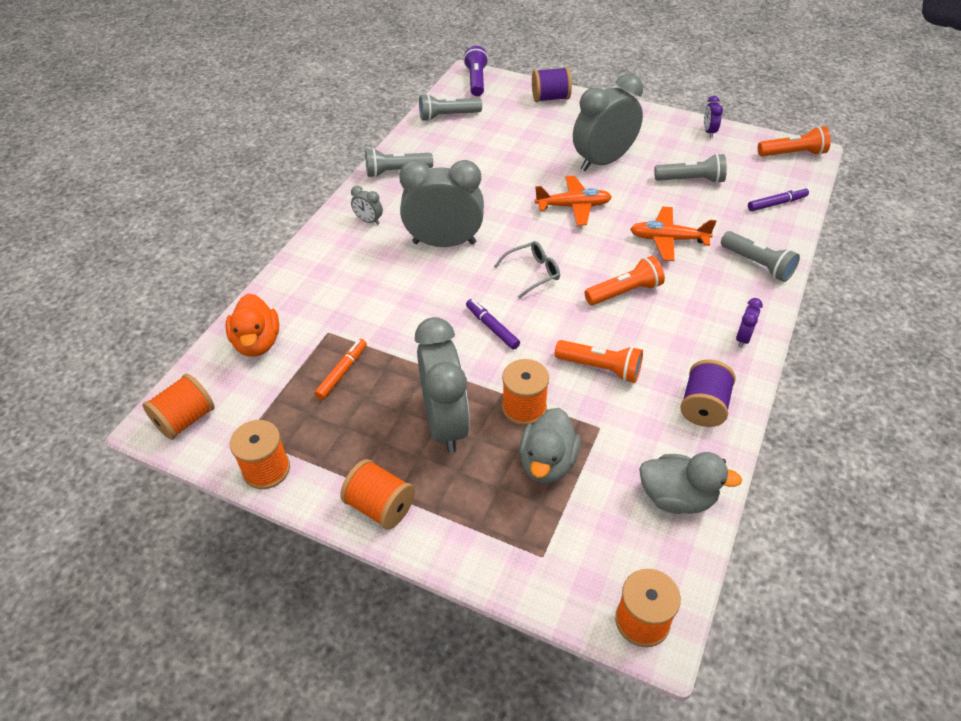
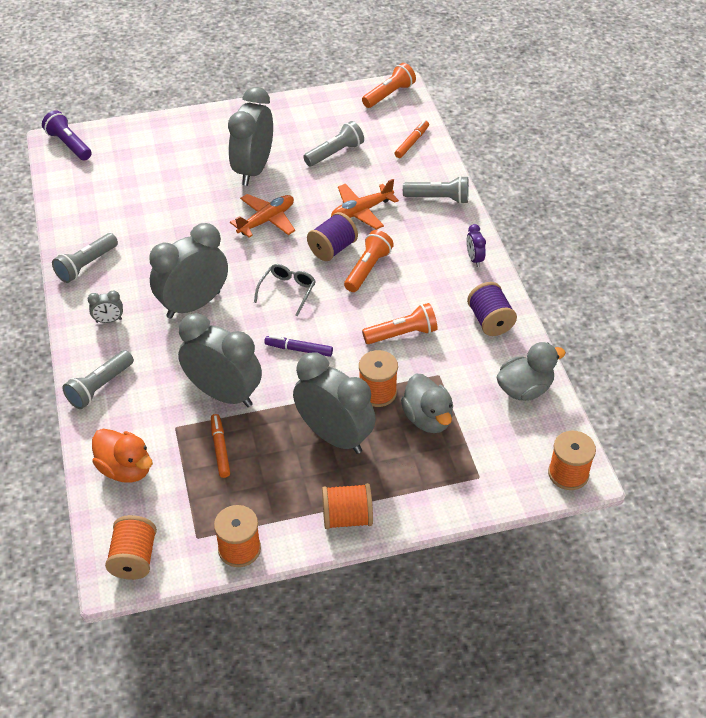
camera: 40 degrees left, 0 degrees up
grey flashlight [419,94,482,121] -> grey flashlight moved to [62,350,134,409]
purple spool [532,67,572,102] -> purple spool moved to [307,212,358,261]
purple clock [704,96,723,138] -> none
purple marker [748,187,809,211] -> orange marker [395,120,429,158]
none -> grey clock [178,313,262,407]

